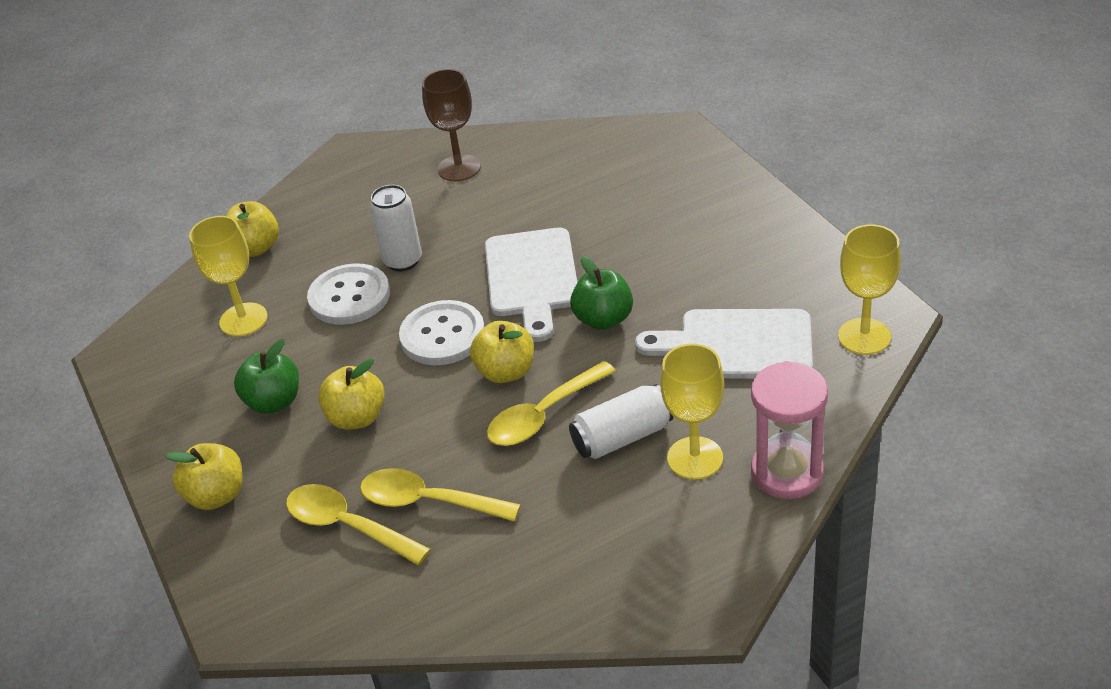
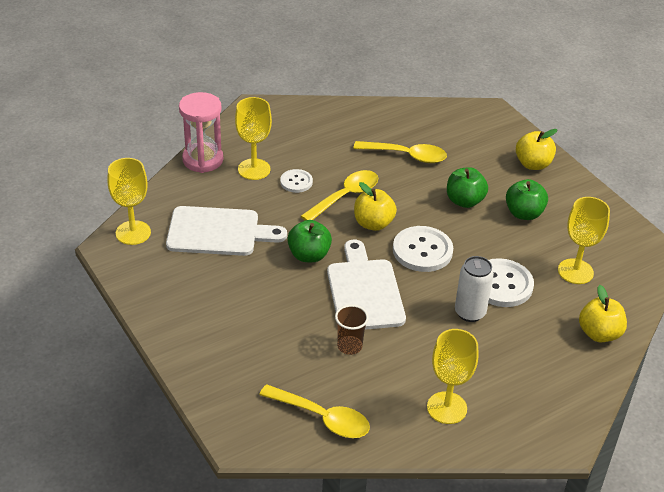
camera: 170 degrees right, 0 degrees up
yellow spoon [286,484,431,565] -> yellow spoon moved to [259,384,370,438]
yellow apple [318,359,385,430] -> green apple [447,167,488,208]
brown goblet [422,69,481,181] -> yellow goblet [427,329,478,424]
white can [569,384,673,459] -> white button [280,169,313,193]
none -> brown cup [335,305,369,355]

